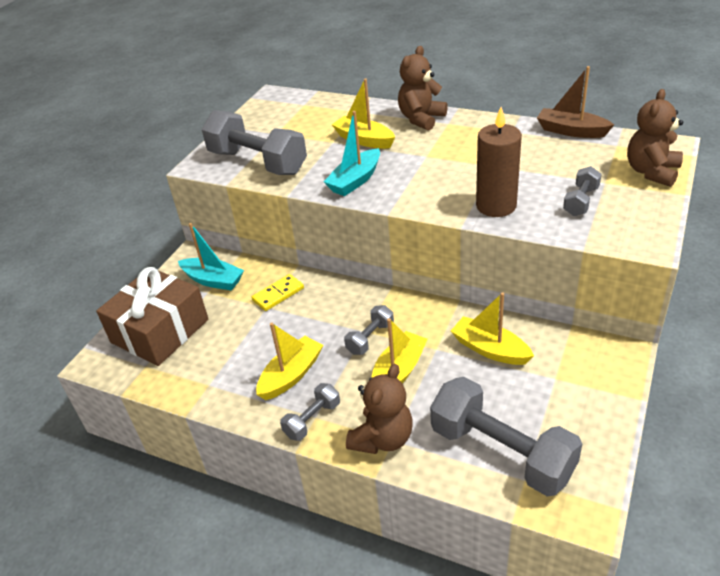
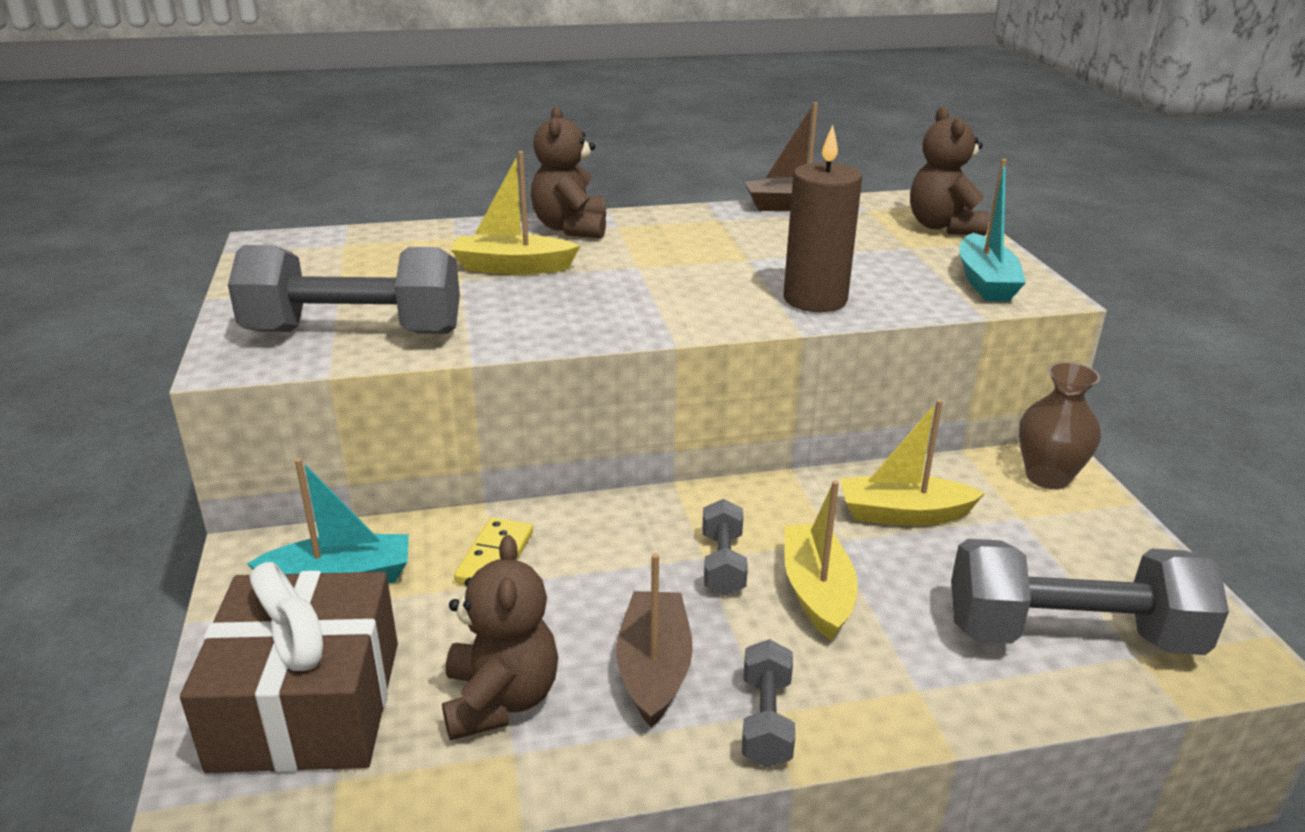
camera: 40 degrees left, 10 degrees down
yellow boat [256,323,323,400] -> brown boat [616,553,693,728]
turquoise boat [324,111,380,196] -> turquoise boat moved to [959,159,1026,301]
brown teddy bear [346,364,413,454] -> brown teddy bear moved to [442,535,558,740]
grey dumbbell [563,166,602,216] -> none
none -> brown vase [1019,362,1101,489]

